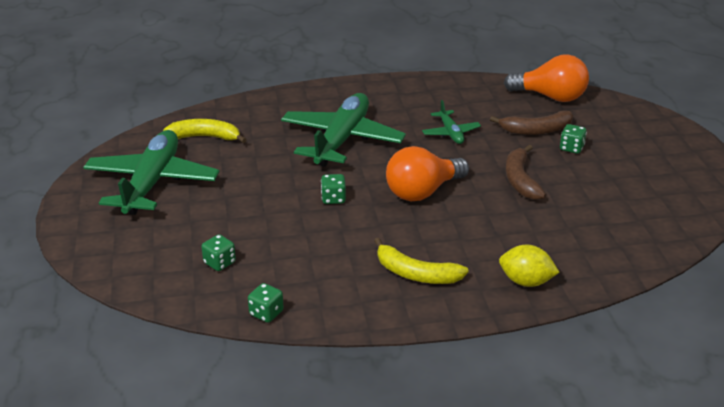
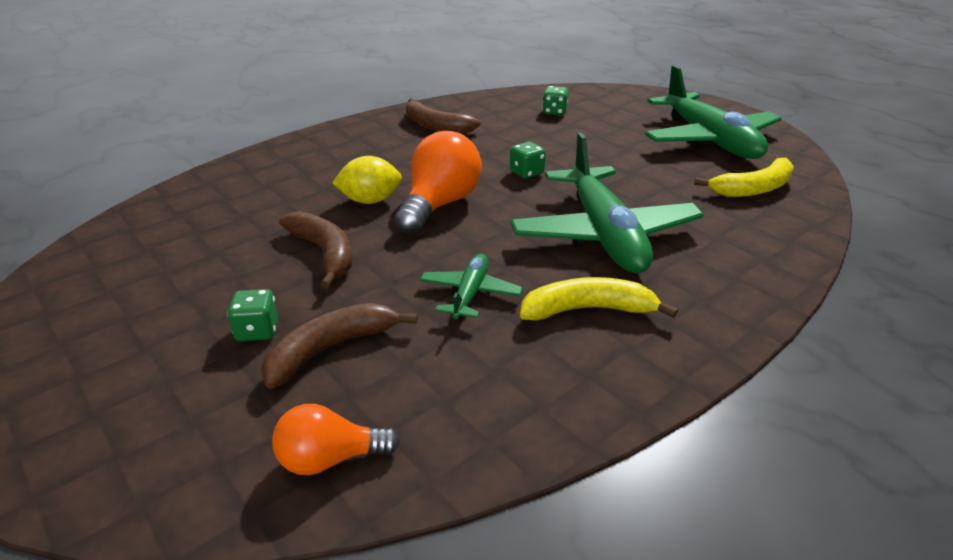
camera: 150 degrees right, 0 degrees up
green dice [248,283,284,323] -> none
yellow banana [374,238,469,284] -> yellow banana moved to [520,277,678,321]
green plane [422,100,481,144] -> green plane turned 60 degrees clockwise [420,253,523,320]
yellow lemon [499,245,560,287] -> yellow lemon moved to [332,156,402,204]
orange light bulb [504,54,589,102] -> orange light bulb [272,404,400,475], size x0.59
none -> brown banana [406,98,480,134]

